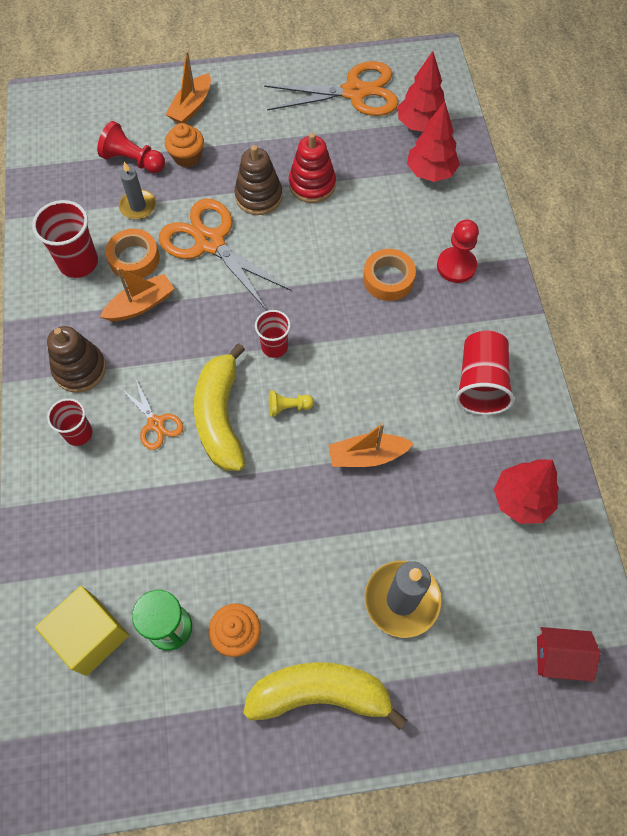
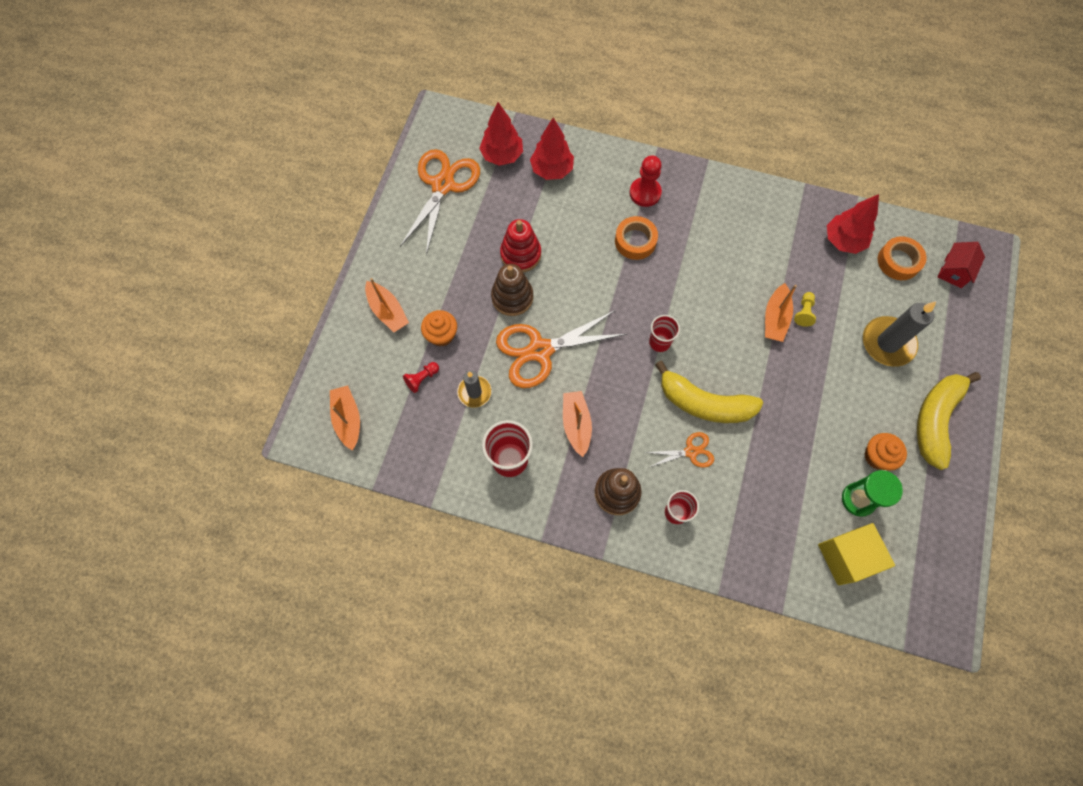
camera: 65 degrees left, 5 degrees up
red pawn [97,121,165,173] -> red pawn [403,362,439,393], size x0.60
orange tape [106,229,160,278] -> orange tape moved to [878,236,927,280]
yellow pawn [269,391,314,417] -> yellow pawn moved to [794,292,816,327]
red cup [455,331,514,415] -> none
none -> orange boat [330,386,360,451]

